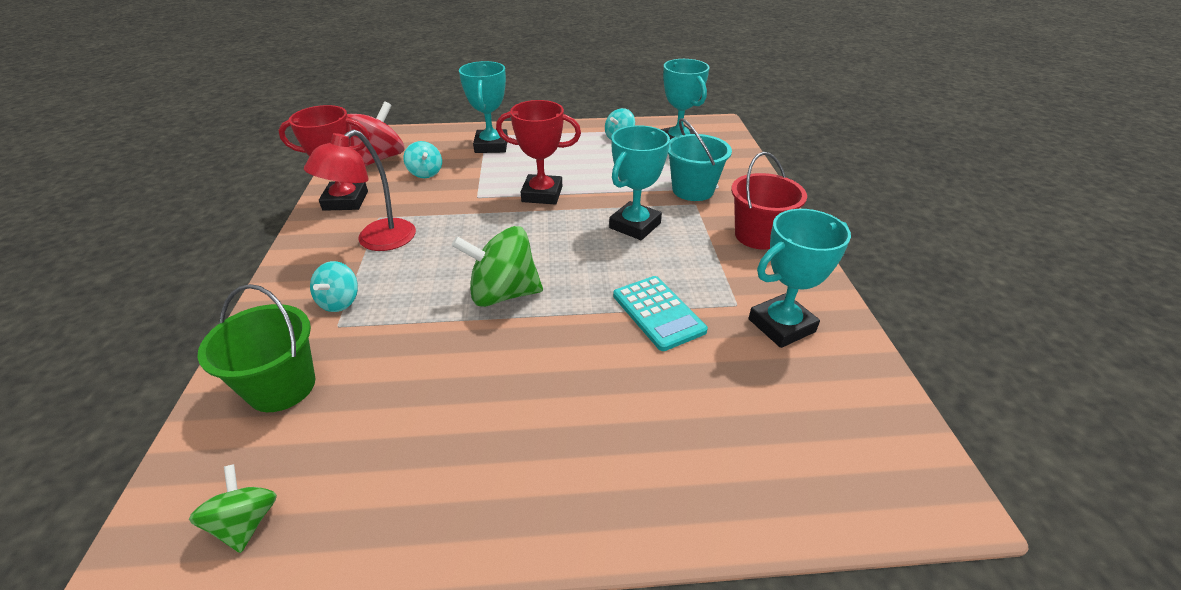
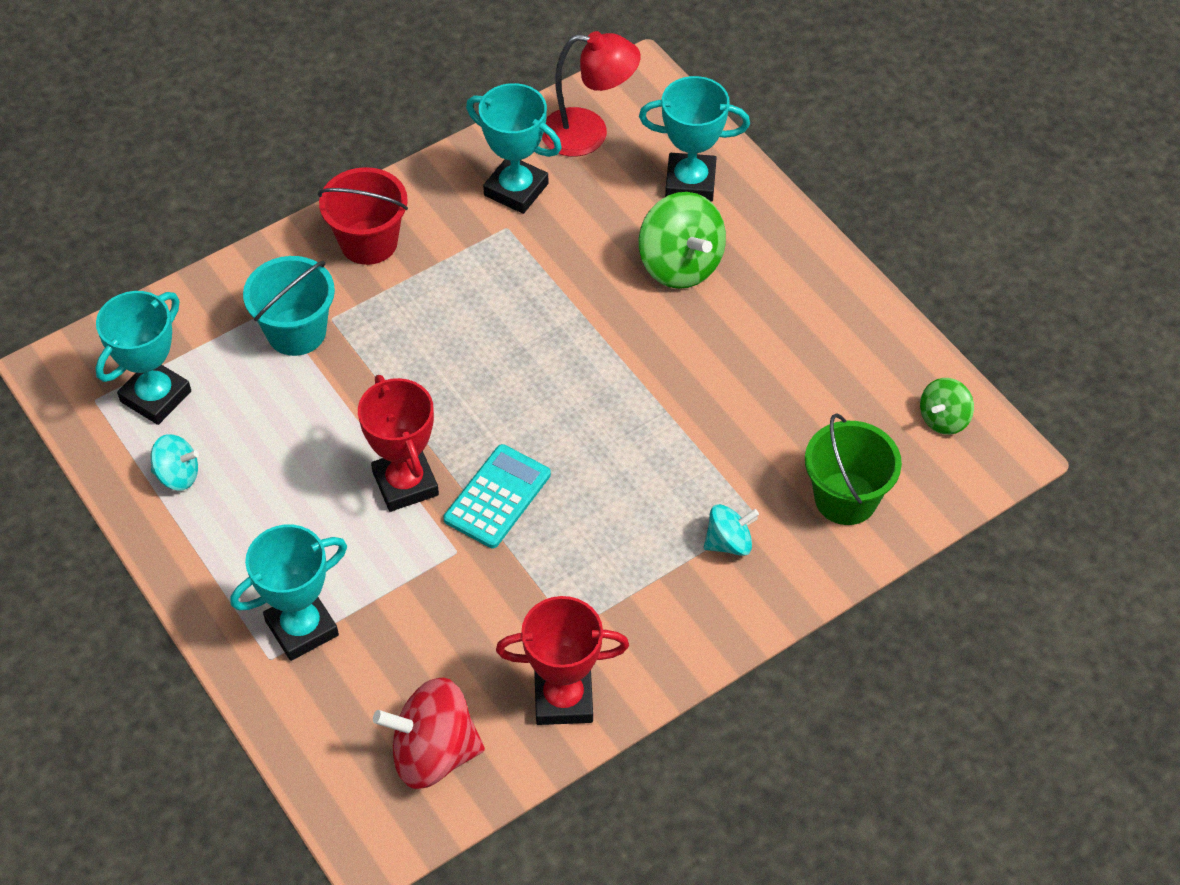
camera: 120 degrees left, 15 degrees up
red trophy [278,105,370,211] -> red trophy turned 60 degrees counterclockwise [496,596,629,725]
red lamp [304,130,416,251] -> red lamp moved to [542,31,641,157]
turquoise spinning top [404,141,442,178] -> none
green spinning top [452,226,543,307] -> green spinning top moved to [639,192,726,289]
turquoise trophy [609,125,670,240] -> turquoise trophy moved to [639,76,750,202]
turquoise calculator [613,276,708,351] -> turquoise calculator moved to [444,444,551,548]

